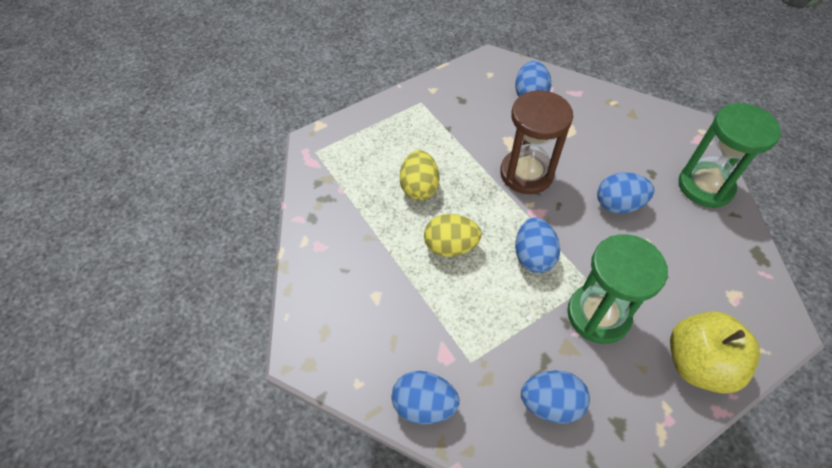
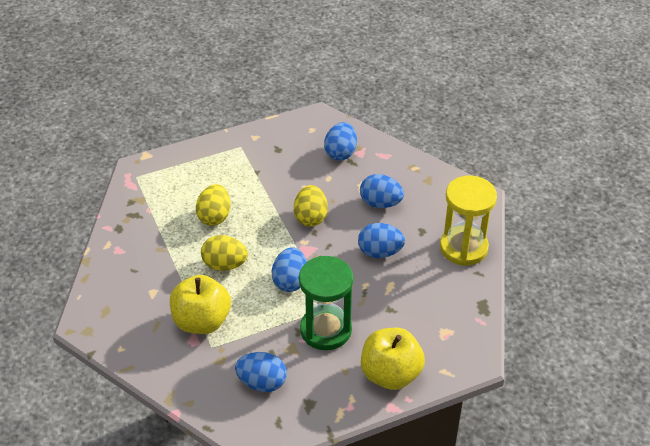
camera: 10 degrees right, 10 degrees down
blue egg [391,371,460,424] -> blue egg moved to [360,174,404,208]
brown hourglass [500,90,573,194] -> yellow egg [294,185,328,227]
green hourglass [678,103,781,208] -> yellow hourglass [440,176,497,266]
none -> yellow apple [170,275,231,334]

